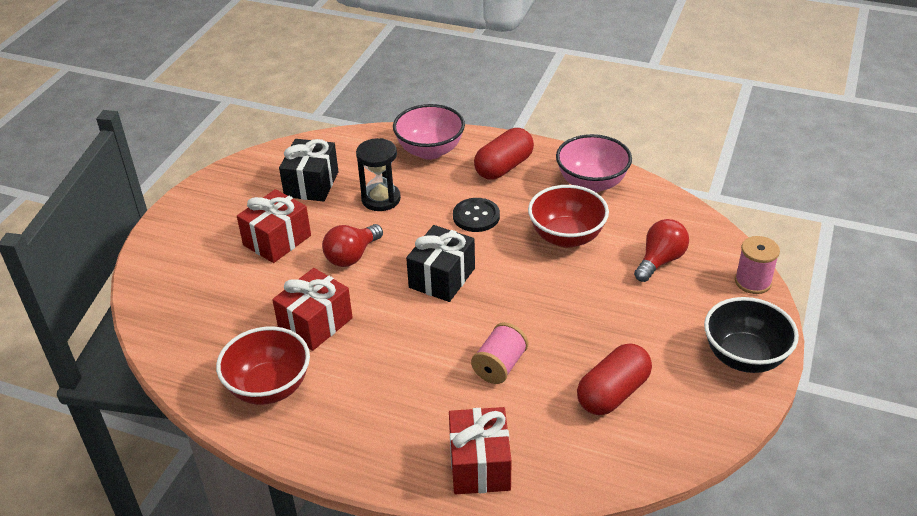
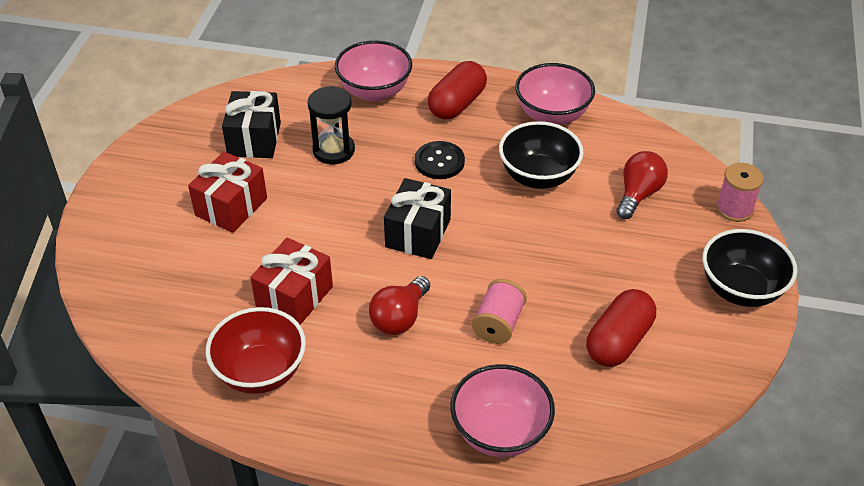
camera: 10 degrees left, 5 degrees up
red light bulb [322,224,383,267] -> red light bulb moved to [369,276,430,335]
red gift [449,407,511,495] -> pink bowl [450,364,555,457]
red bowl [528,185,609,248] -> black bowl [499,121,584,189]

